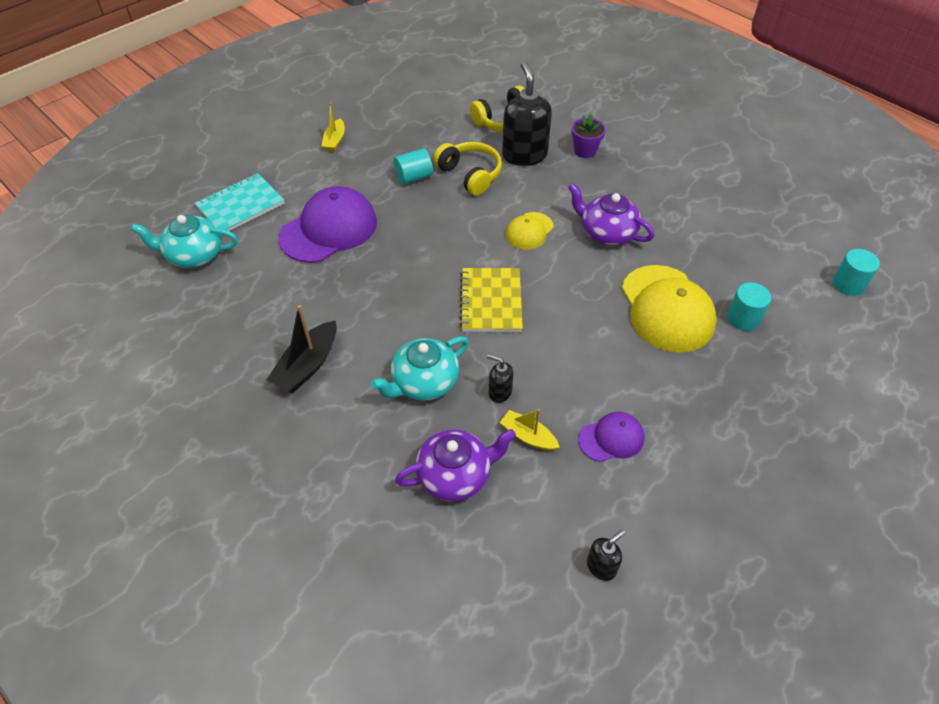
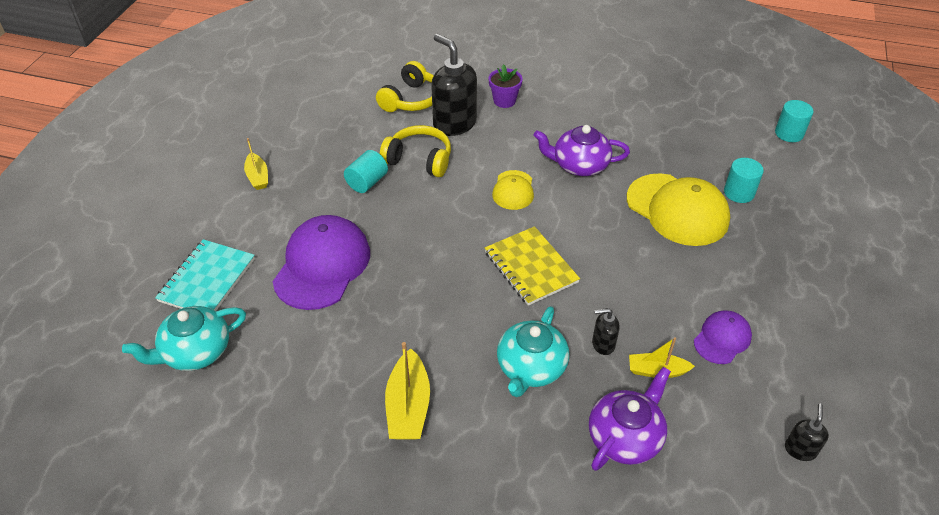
camera: 30 degrees left, 5 degrees down
black boat [266,305,337,393] -> yellow boat [385,342,430,440]

